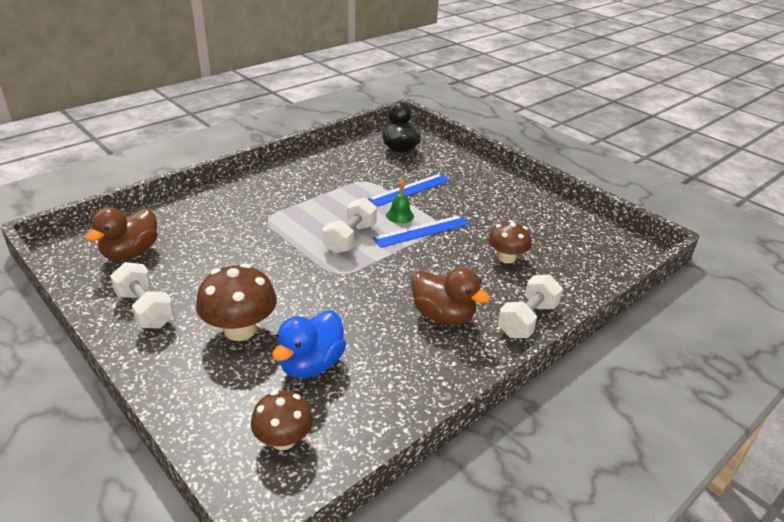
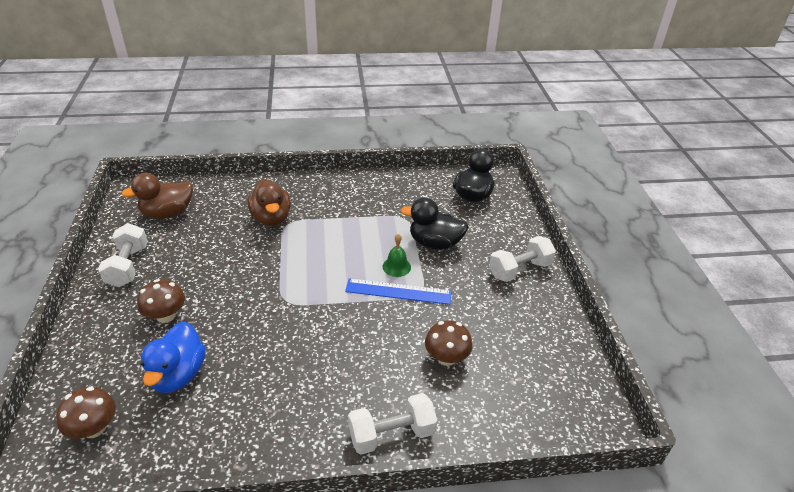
camera: 35 degrees right, 5 degrees up
brown mushroom [196,263,277,341] -> brown mushroom [137,279,185,323], size x0.66
blue duck [272,311,346,378] -> blue duck turned 60 degrees counterclockwise [141,322,206,393]
white dumbbell [323,198,377,254] -> white dumbbell moved to [489,236,556,282]
blue ruler [368,174,450,206] -> black duck [401,198,468,250]
brown duck [411,267,490,325] -> brown duck moved to [247,179,291,226]

